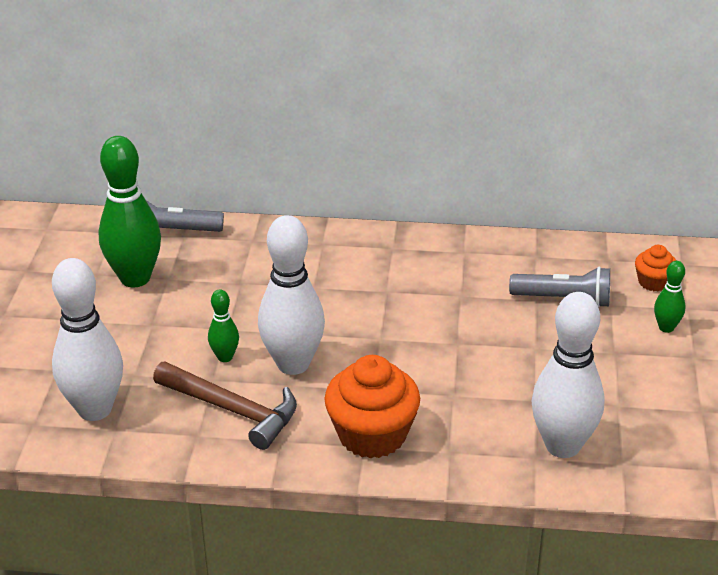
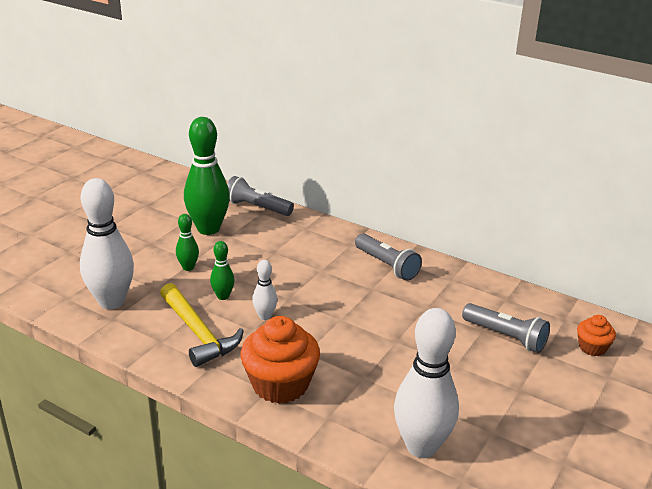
camera: 25 degrees right, 5 degrees down
brown hammer [153,362,297,450] -> yellow hammer [160,283,244,367]
white bowling pin [258,215,325,375] -> white bowling pin [252,260,277,320], size x0.48
green bowling pin [654,261,686,333] -> green bowling pin moved to [176,214,199,271]
none -> grey flashlight [355,234,422,281]

